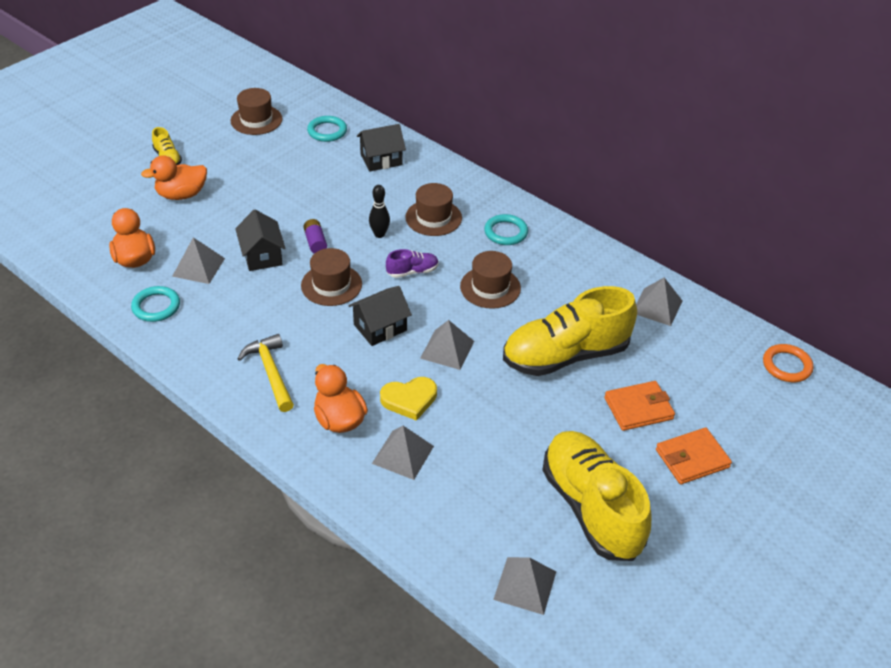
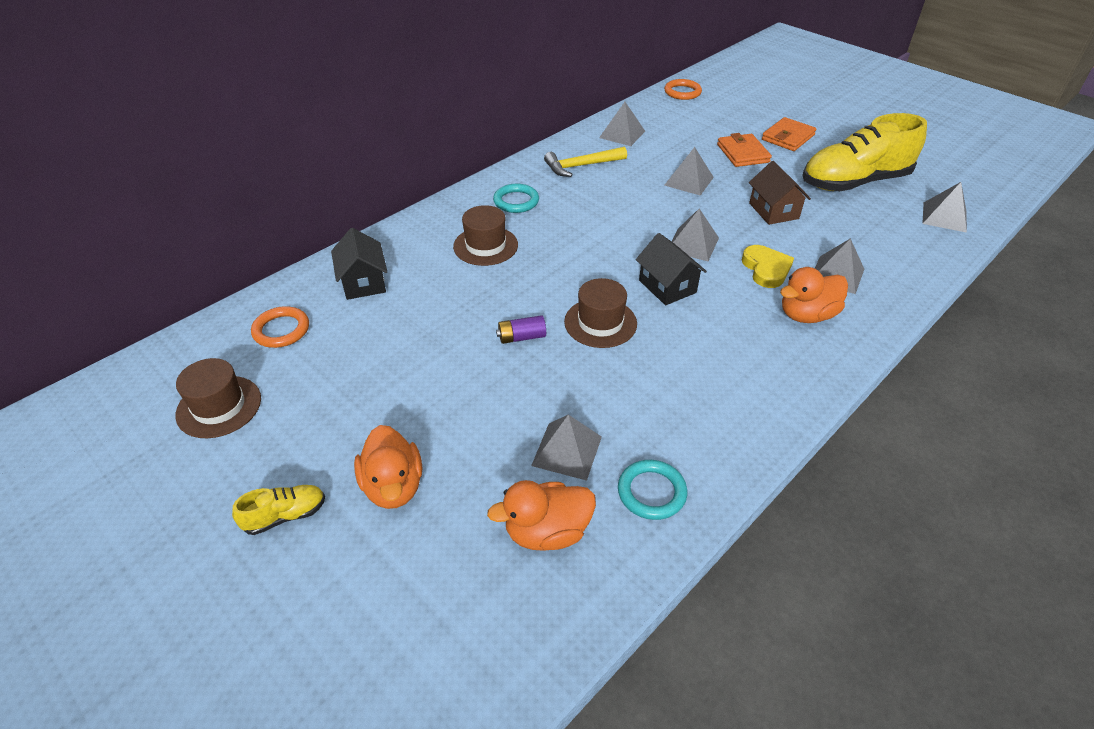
camera: 85 degrees left, 0 degrees up
black house [235,210,286,271] -> none
yellow hammer [237,334,294,412] -> yellow hammer moved to [544,147,627,177]
turquoise ring [307,116,347,142] -> orange ring [251,306,309,348]
black bowling pin [369,185,390,238] -> none
purple shoe [386,249,439,278] -> none
brown hat [460,251,521,309] -> none
yellow shoe [503,286,637,376] -> grey pyramid [664,147,714,196]
orange wallet [656,428,732,484] -> orange wallet turned 60 degrees clockwise [762,117,817,151]
none -> brown house [749,161,811,225]

